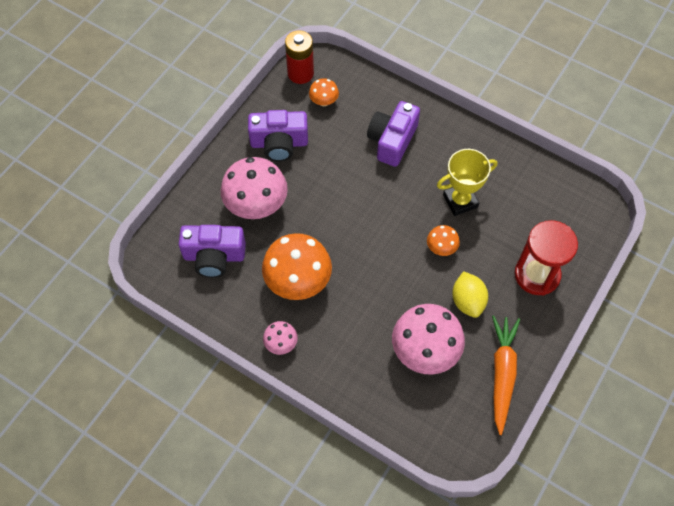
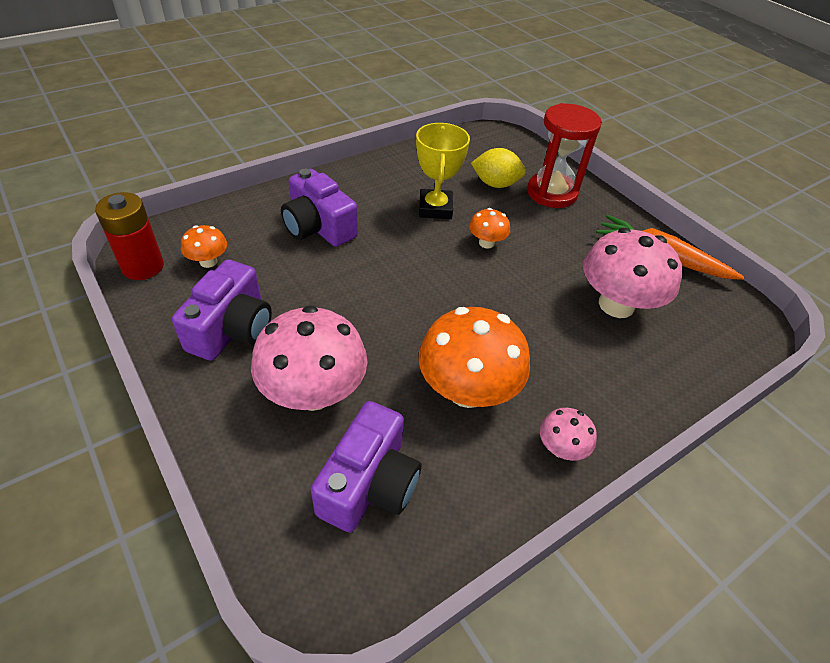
camera: 70 degrees left, 15 degrees down
yellow lemon [452,271,488,318] -> yellow lemon moved to [471,148,526,188]

